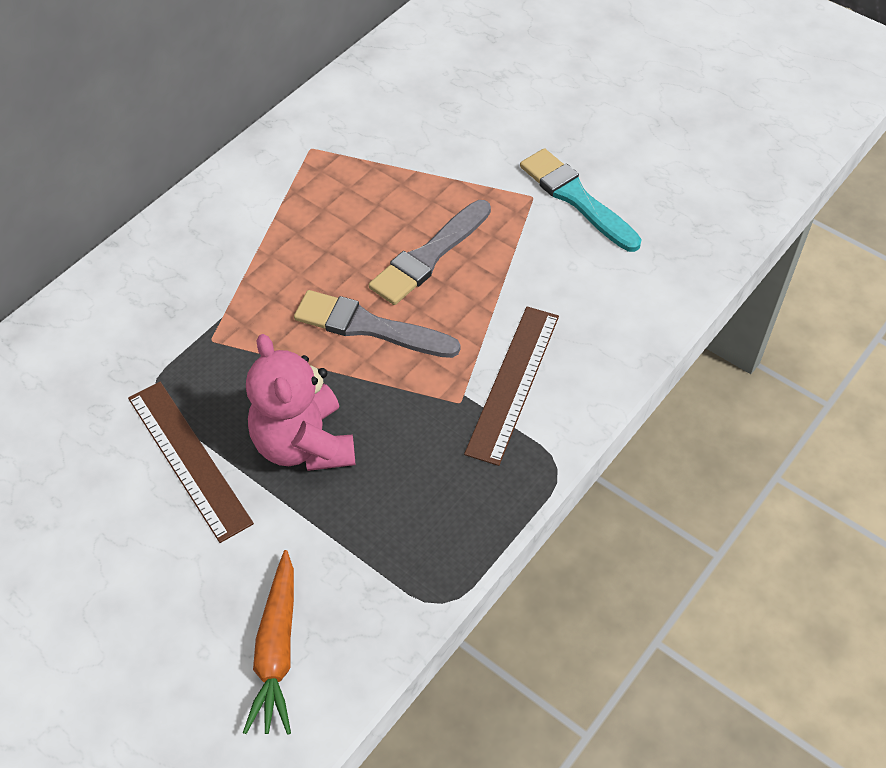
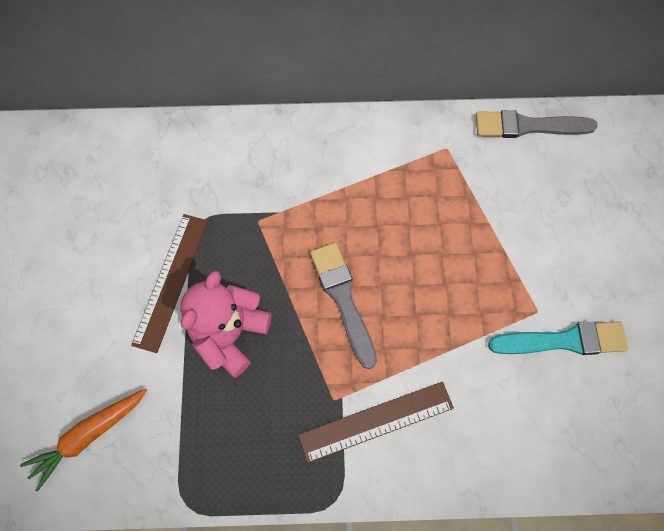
camera: 50 degrees right, 15 degrees up
grey brush [369,200,491,305] -> grey brush moved to [476,110,598,138]
turquoise brush [520,148,641,252] -> turquoise brush turned 75 degrees clockwise [488,321,628,355]

